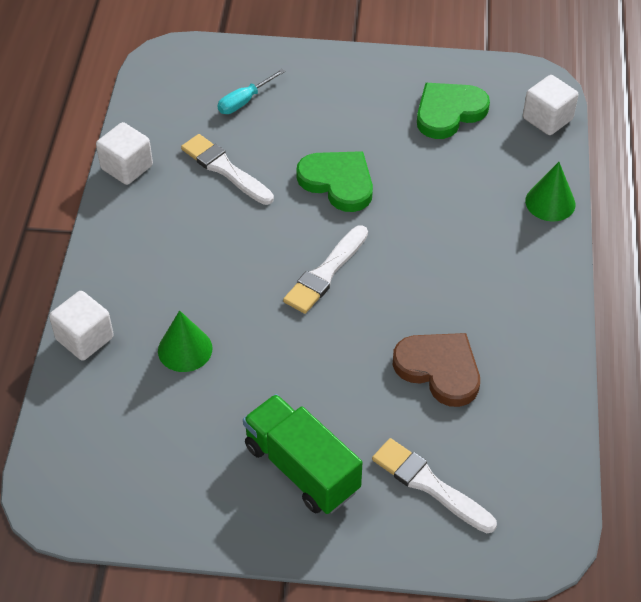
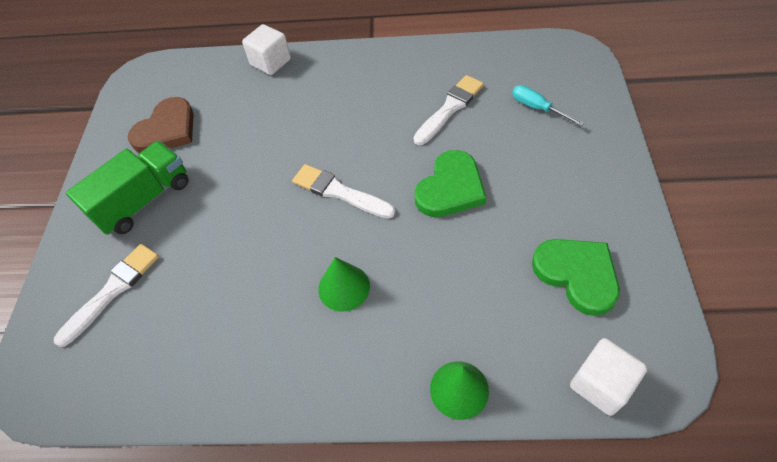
camera: 90 degrees right, 5 degrees up
white cube [96,122,153,185] -> none
green cone [158,310,213,372] -> green cone moved to [318,257,370,312]
brown heart [393,333,480,407] -> brown heart moved to [128,97,194,153]

